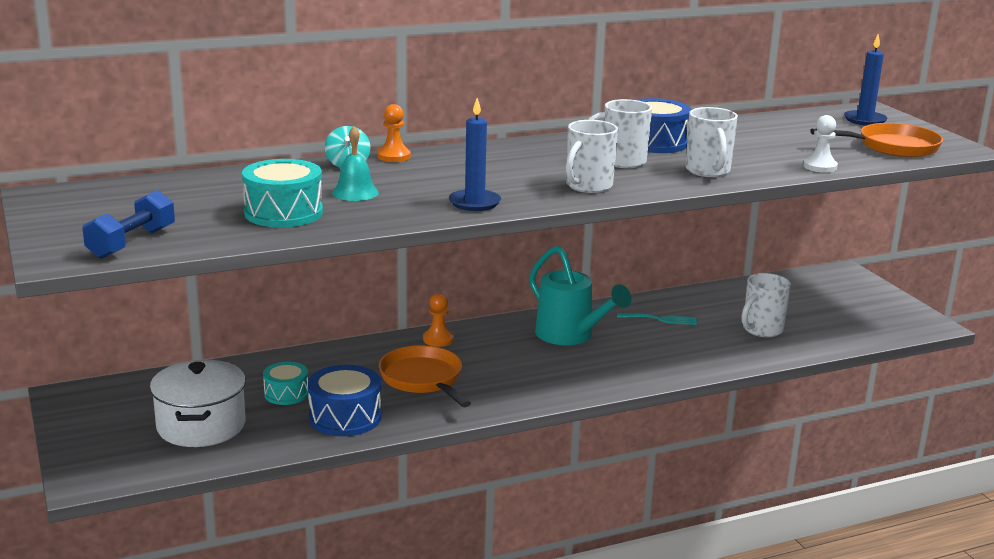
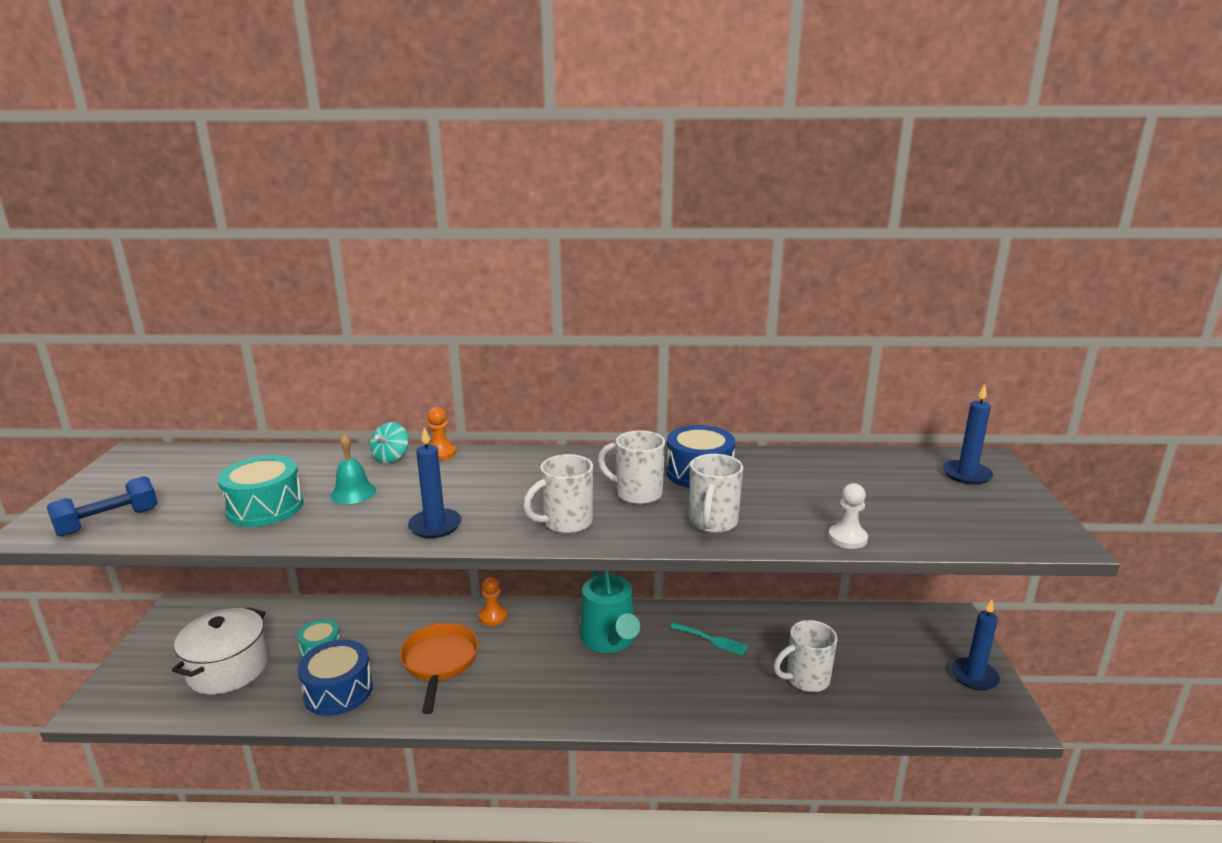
camera: 25 degrees right, 0 degrees up
orange pan [810,123,943,157] -> none
none -> blue candle [951,600,1000,691]

